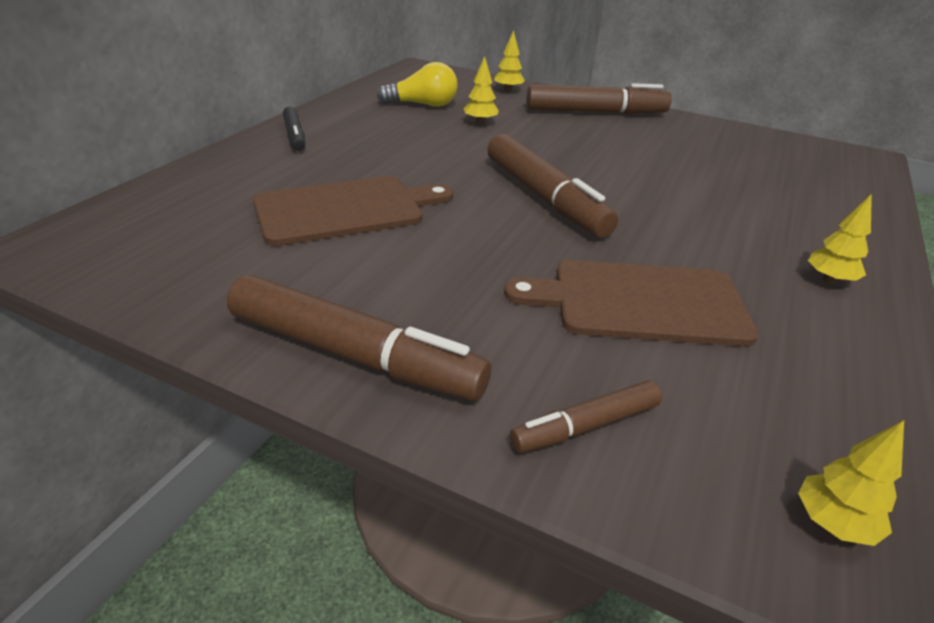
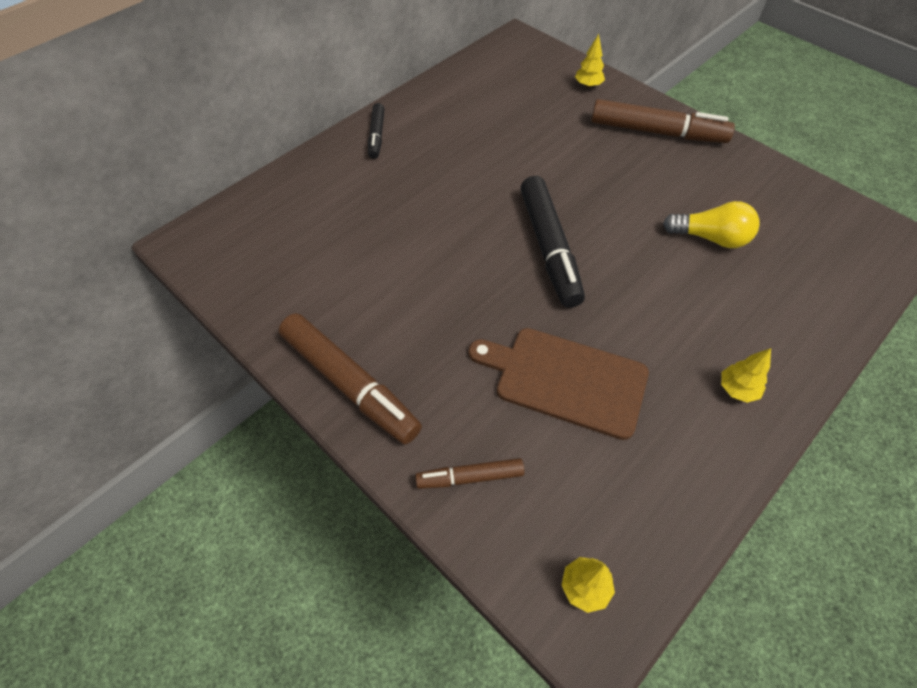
camera: 20 degrees right, 20 degrees up
brown cutting board [253,176,453,246] -> none
yellow light bulb [377,62,458,107] -> yellow light bulb moved to [663,201,760,248]
yellow tree [464,56,499,124] -> none
brown marker [487,134,618,238] -> black marker [521,176,585,308]

